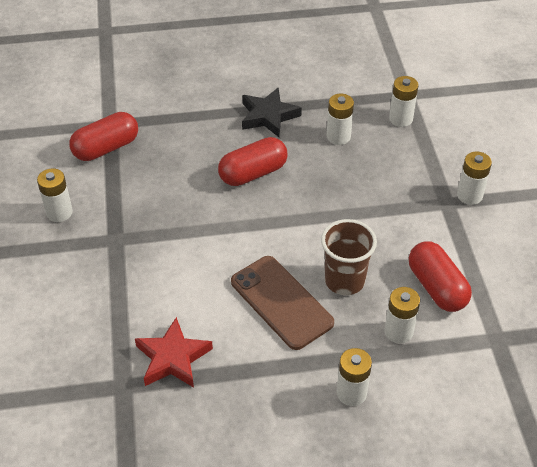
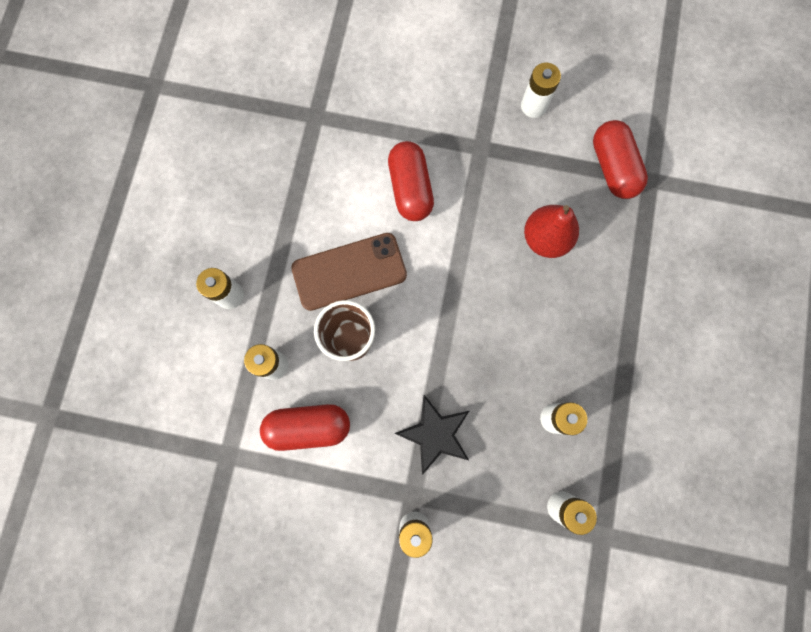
camera: 110 degrees right, 30 degrees up
red star [135,317,213,388] -> none
red capsule [218,137,288,186] -> red capsule moved to [388,141,434,221]
black star [242,88,302,137] -> black star moved to [395,395,469,475]
none -> red pear [524,205,579,258]

